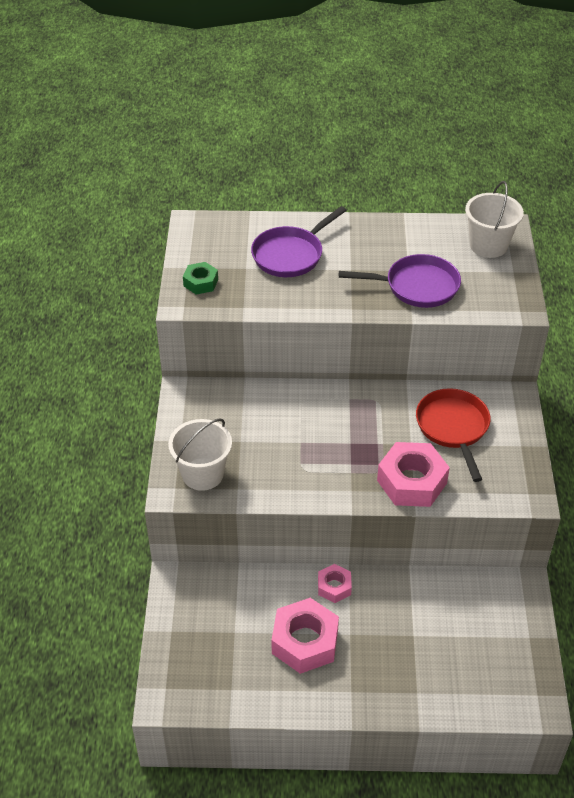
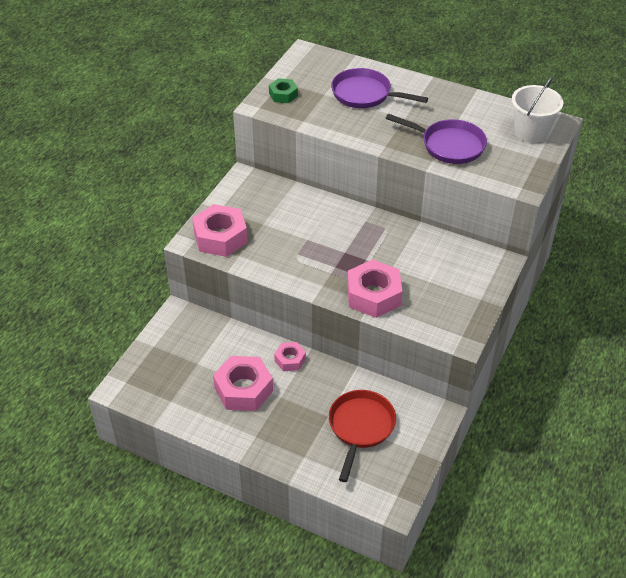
camera: 25 degrees right, 0 degrees up
white bucket [168,418,232,491] -> pink nut [192,204,248,257]
purple pan [251,206,347,277] -> purple pan turned 45 degrees clockwise [331,68,428,108]
red pan [416,388,491,482] -> red pan moved to [329,390,396,482]

